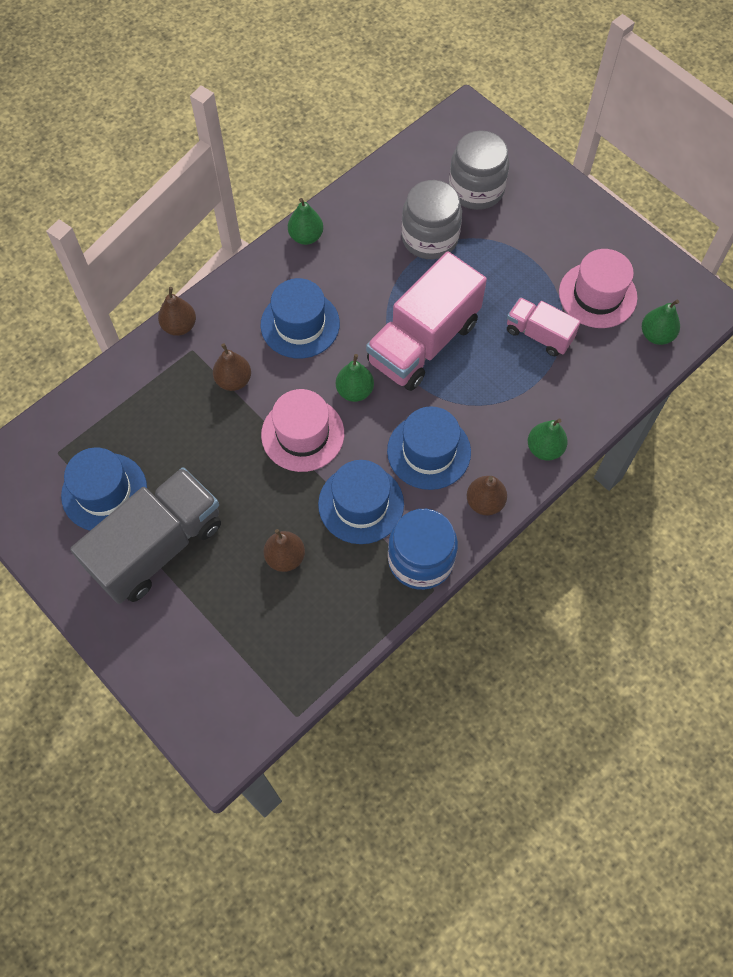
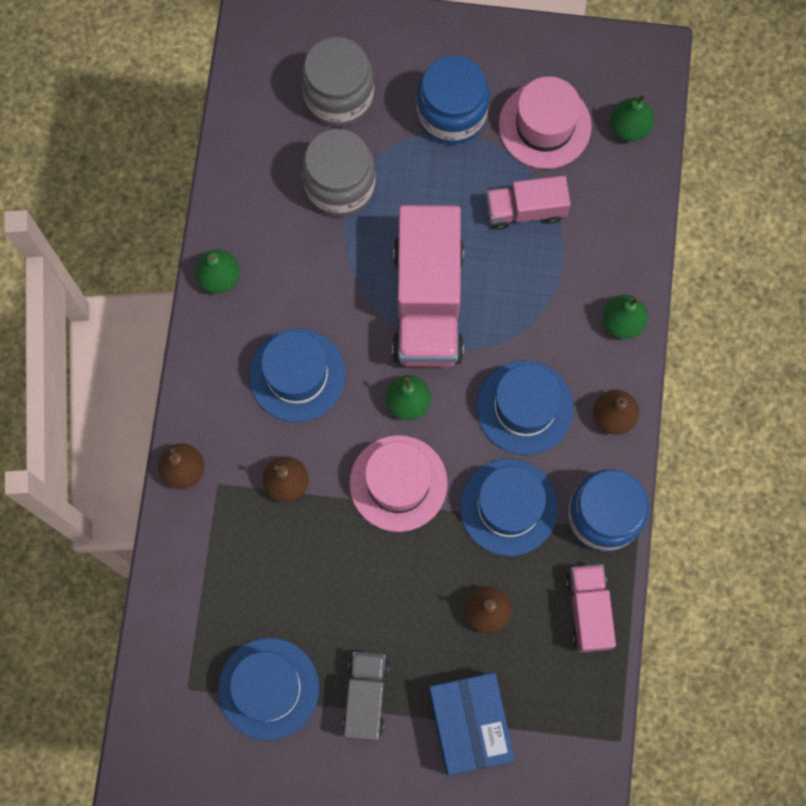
camera: 40 degrees left, 10 degrees up
grey truck [70,467,221,604] -> grey truck [343,652,389,741], size x0.54
none -> blue jar [417,55,490,145]
none -> blue box [429,673,515,775]
none -> pink truck [566,564,616,653]

